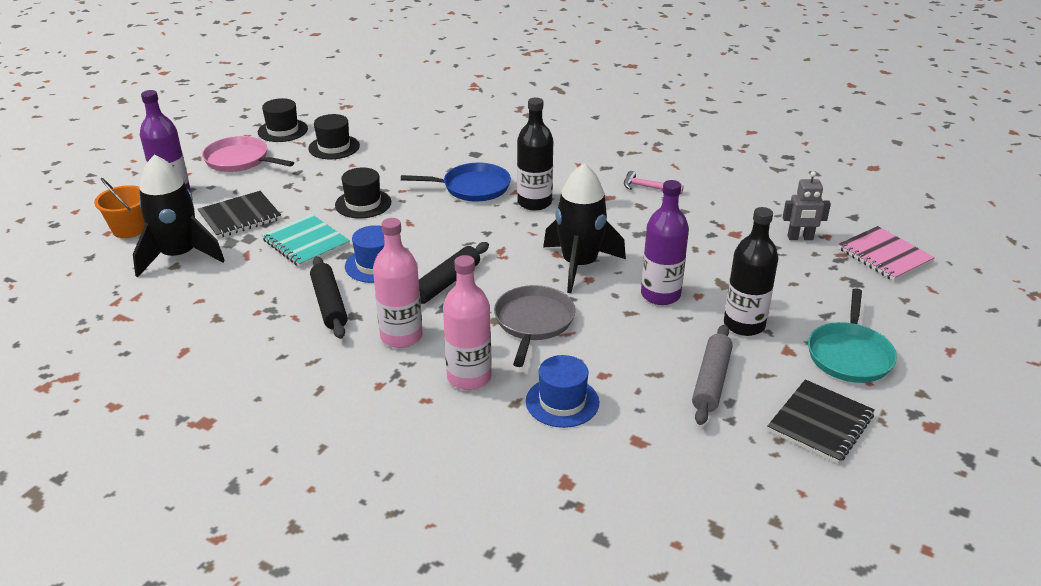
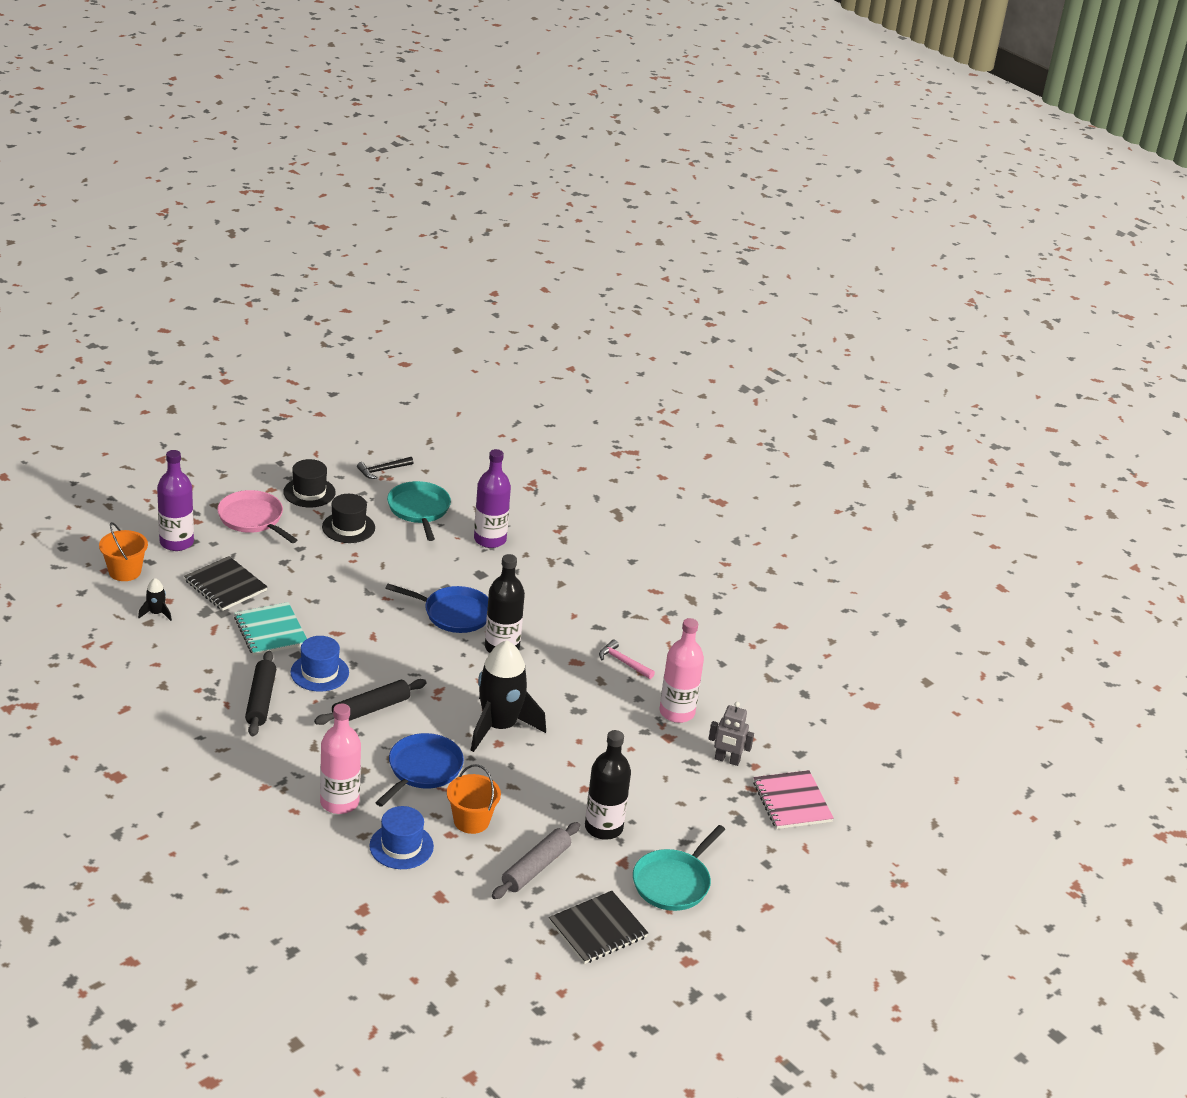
camera: 15 degrees right, 0 degrees up
black rocket [133,155,225,278] -> black rocket [138,578,172,621], size x0.42
black notebook [197,191,281,238] -> black notebook turned 60 degrees clockwise [184,556,268,611]
black hat [335,167,391,219] -> none
pink bottle [373,218,422,348] -> pink bottle moved to [660,618,704,723]
grey pan [494,285,575,367] -> blue pan [375,733,464,807]
purple bottle [641,180,689,305] -> purple bottle moved to [474,449,511,548]
none -> black hammer [357,457,414,479]
none -> turquoise pan [387,481,451,541]
none -> orange bucket [447,764,501,834]

